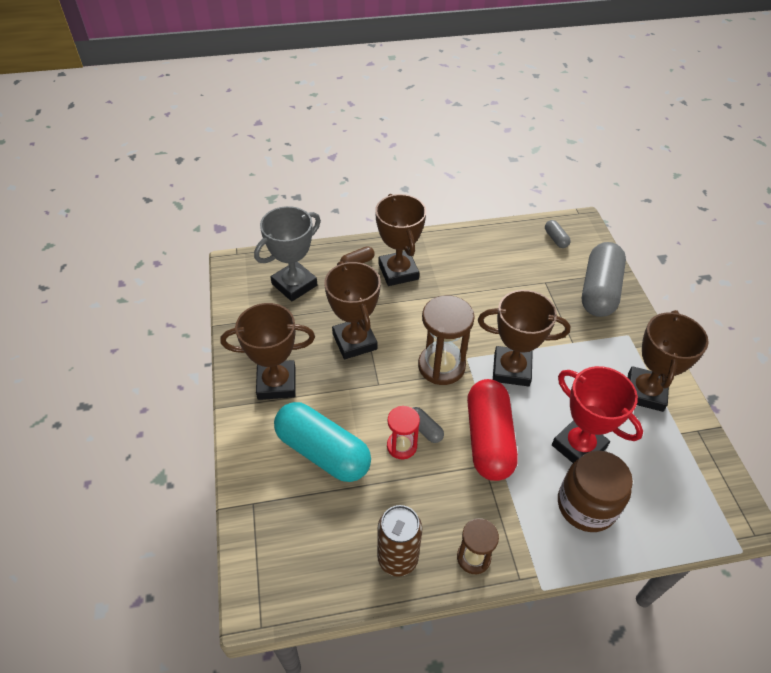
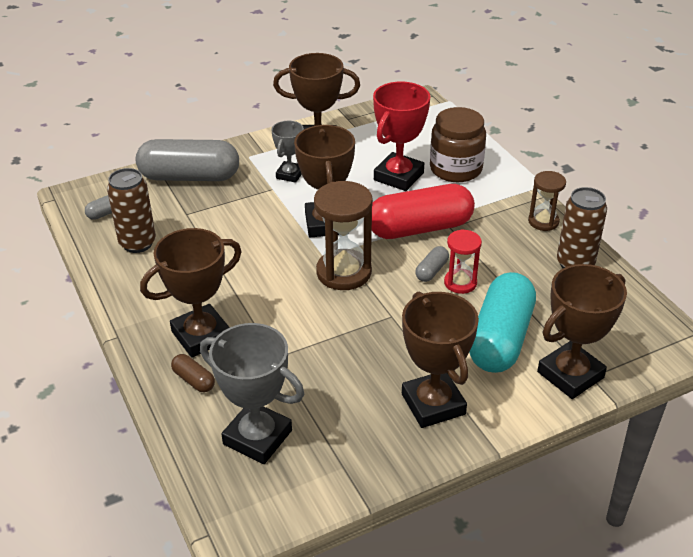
camera: 105 degrees left, 10 degrees down
brown trophy [324,261,381,359] -> brown trophy moved to [537,264,627,399]
none -> brown can [107,168,156,253]
none -> grey trophy [271,121,304,183]

